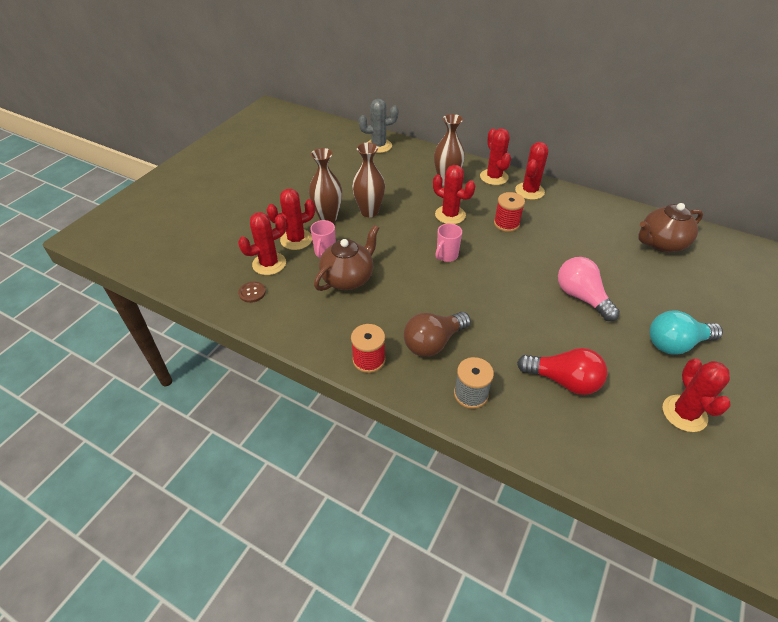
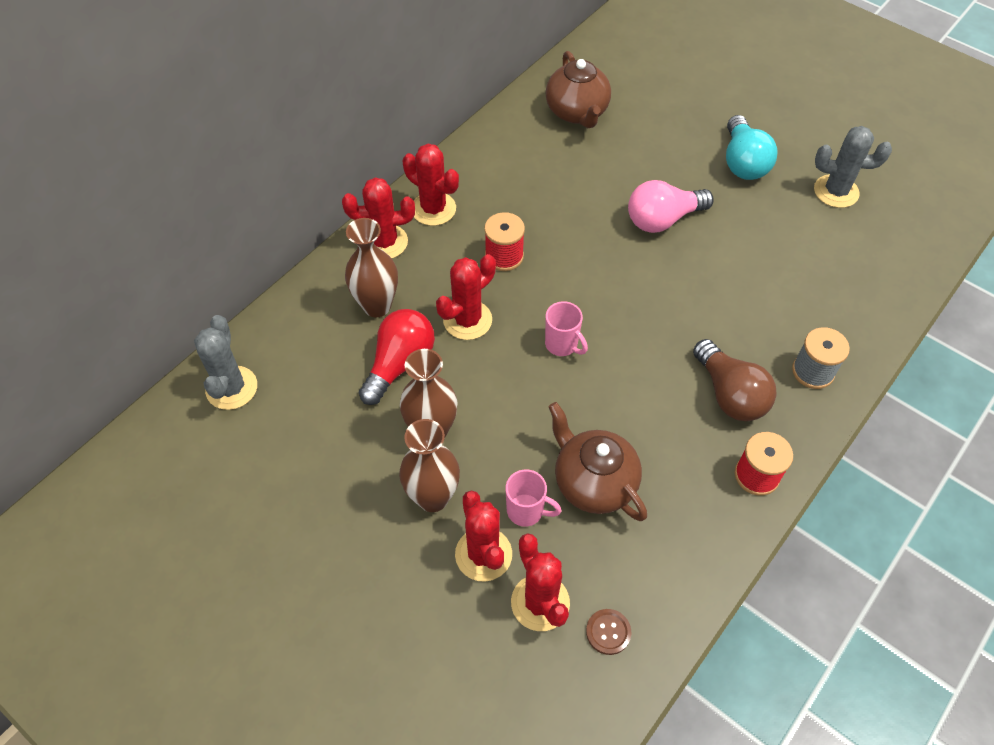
camera: 80 degrees left, 10 degrees up
red light bulb [517,348,608,395] -> red light bulb moved to [359,309,435,405]
red cactus [663,358,731,432] -> grey cactus [814,126,892,208]

